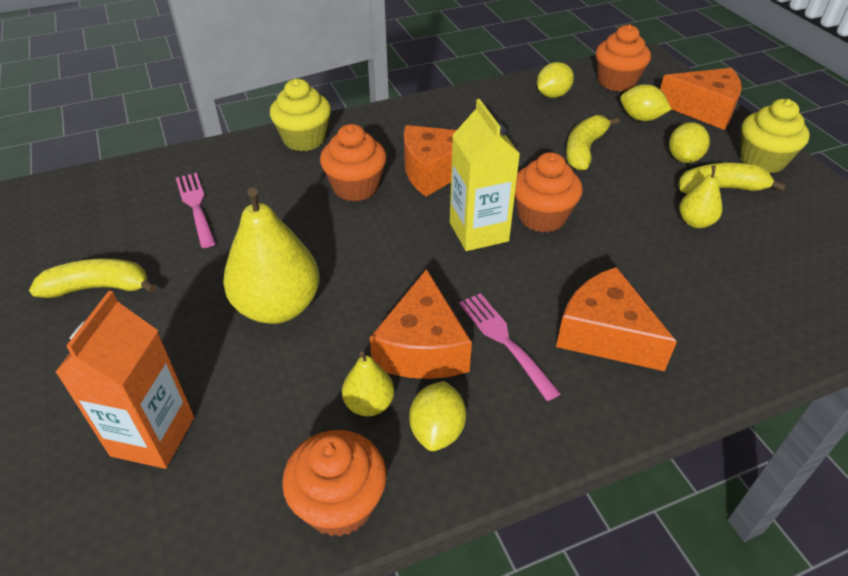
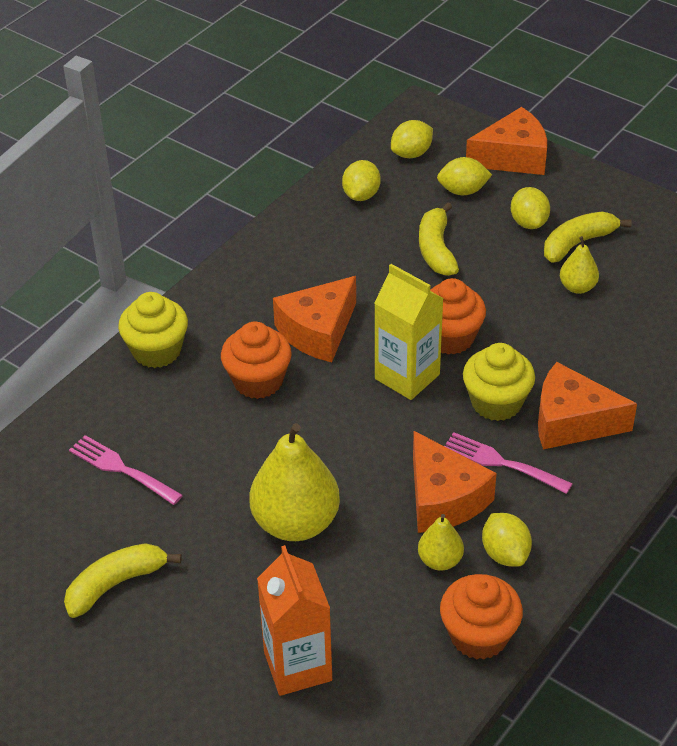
camera: 30 degrees left, 0 degrees up
orange cupcake [595,24,651,92] -> yellow lemon [391,120,433,158]
yellow cupcake [740,99,810,173] -> yellow cupcake moved to [463,343,535,421]

